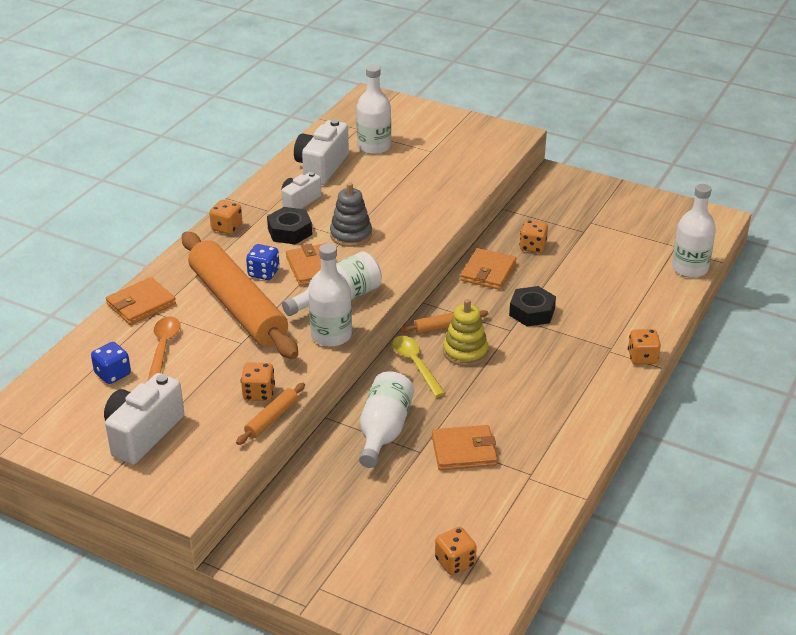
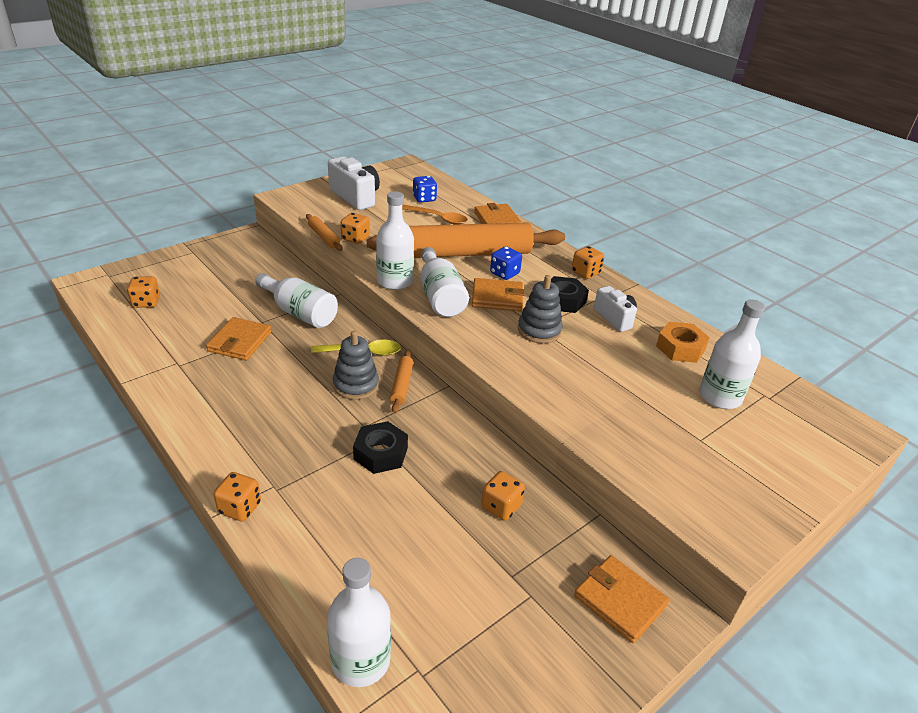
camera: 110 degrees right, 0 degrees up
white camera [294,119,349,185] -> orange nut [656,322,710,363]
yellow stacking toy [443,299,488,366] -> grey stacking toy [333,331,379,400]
orange wallet [461,248,516,290] -> orange wallet moved to [574,555,669,643]

